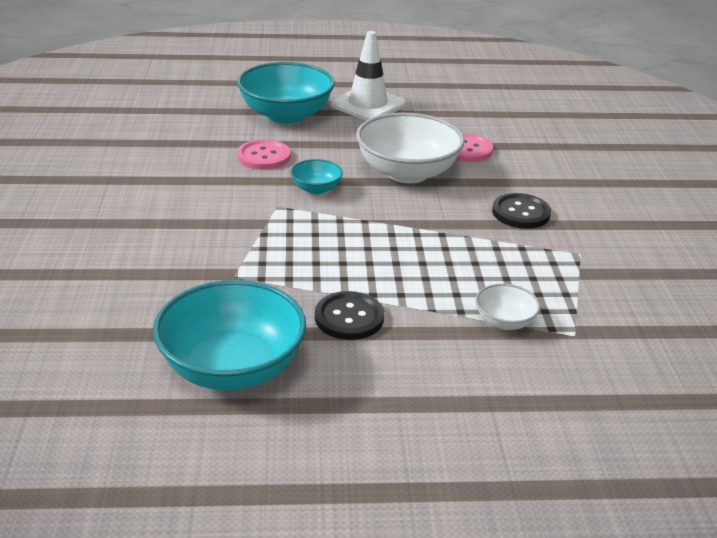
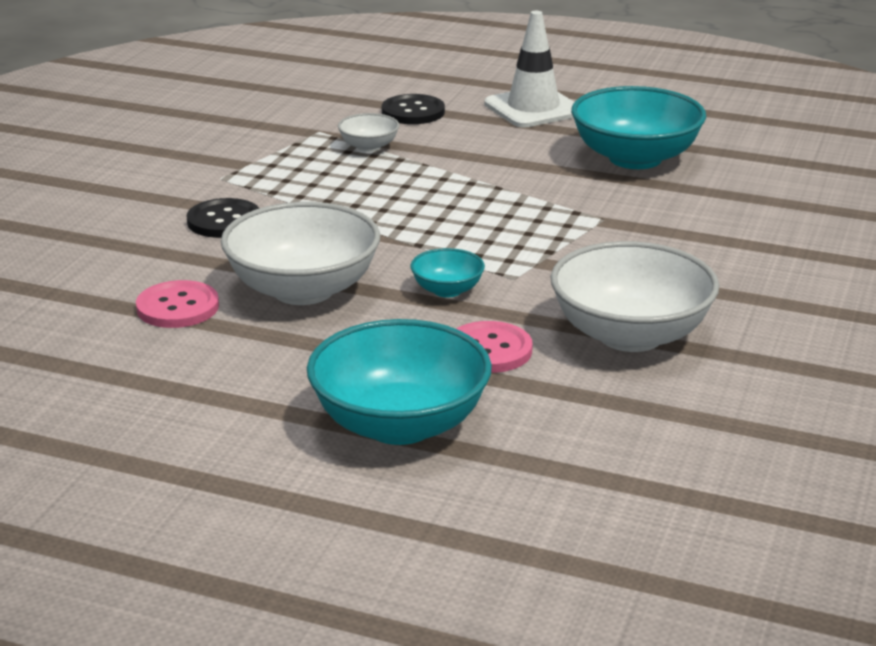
camera: 155 degrees left, 5 degrees down
black button [315,291,384,340] -> black button moved to [382,94,445,124]
white traffic cone [330,31,406,121] -> white traffic cone moved to [484,11,574,128]
none -> white bowl [550,241,719,352]

